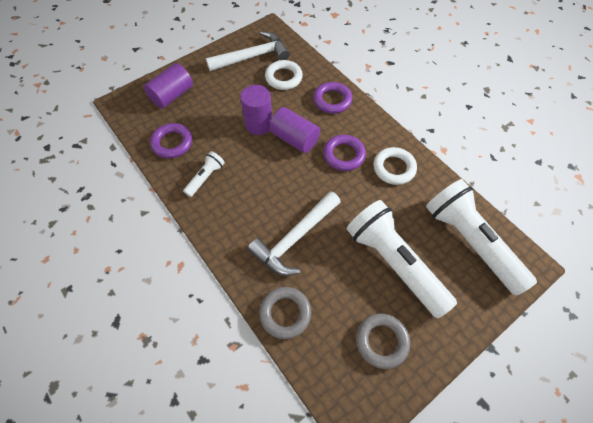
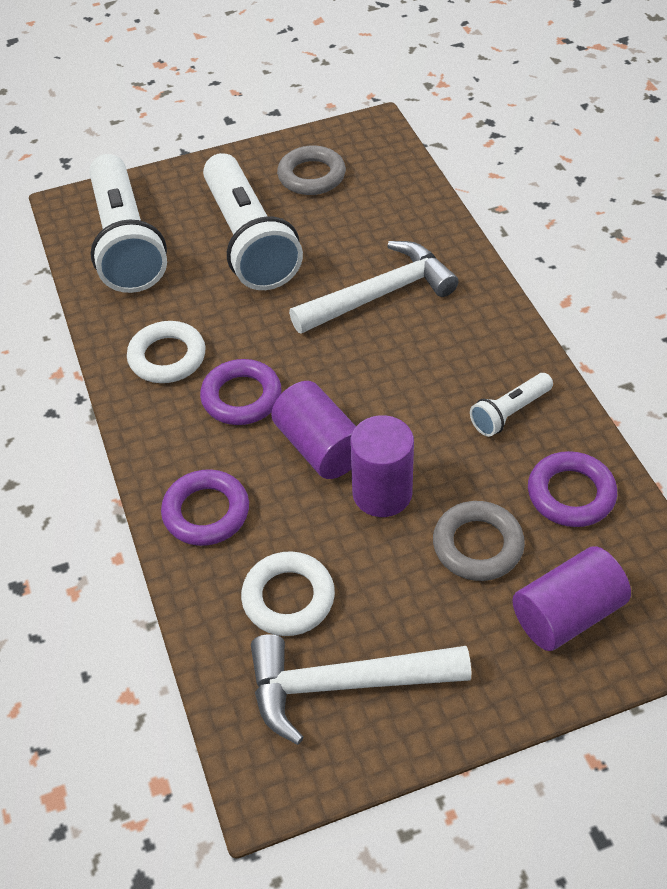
camera: 160 degrees left, 10 degrees down
grey ring [259,287,311,339] -> grey ring moved to [433,501,525,581]

